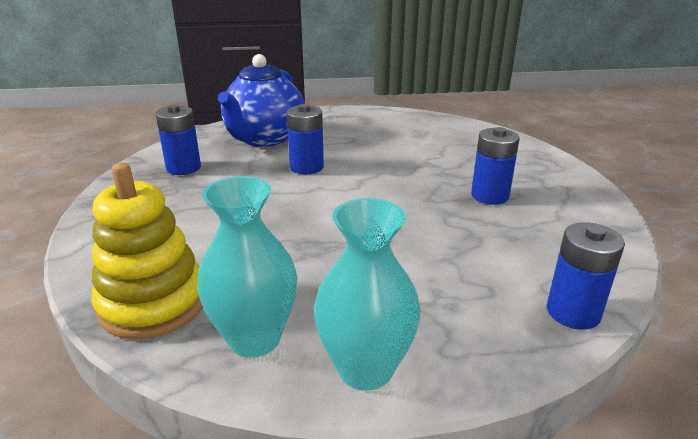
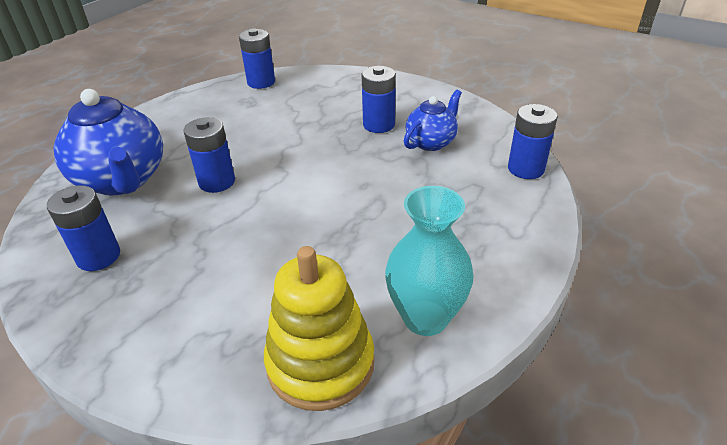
camera: 50 degrees left, 10 degrees up
turquoise vase [314,198,420,391] -> none
none -> blue battery [239,29,275,89]
none -> blue teapot [404,90,462,151]

